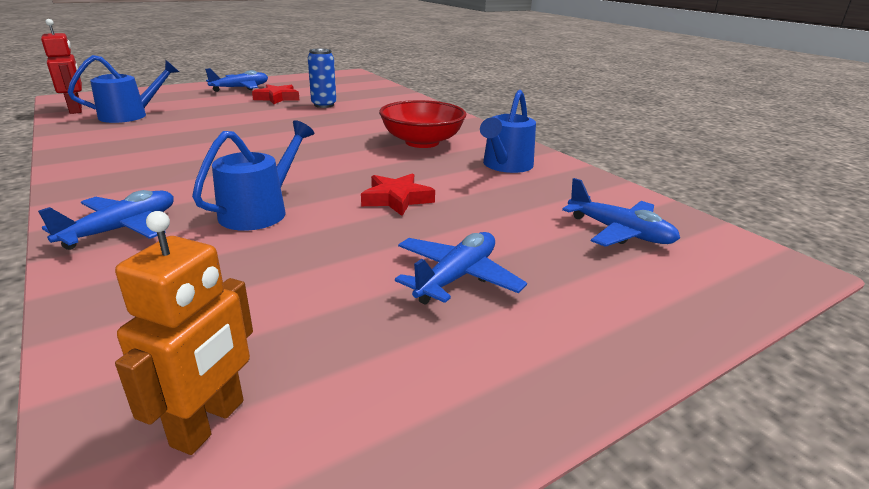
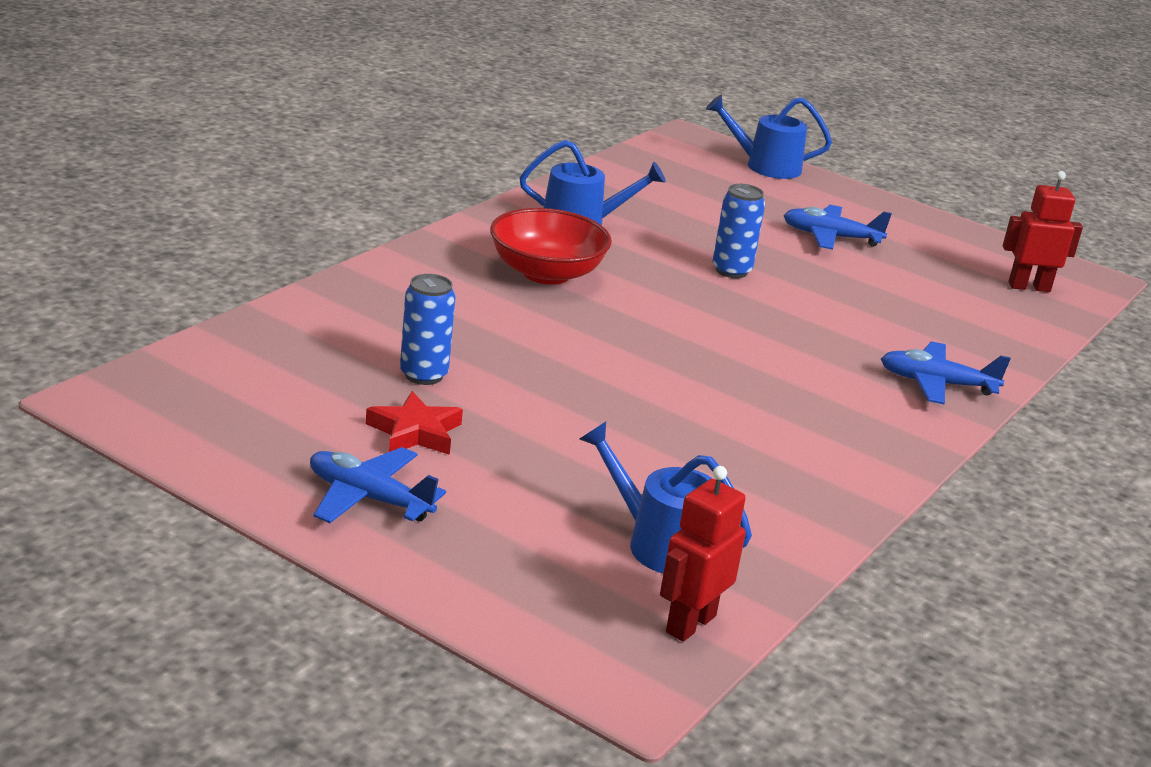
camera: 115 degrees left, 0 degrees up
orange robot [115,211,253,455] -> red robot [1003,171,1083,292]
blue watering can [192,120,314,231] -> blue watering can moved to [706,95,832,179]
red star [361,173,435,216] -> blue can [712,184,765,278]
blue plane [562,178,680,247] -> none

